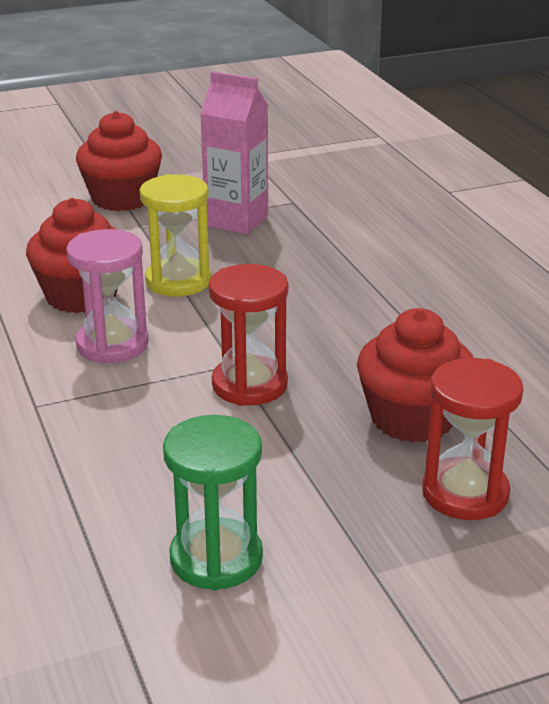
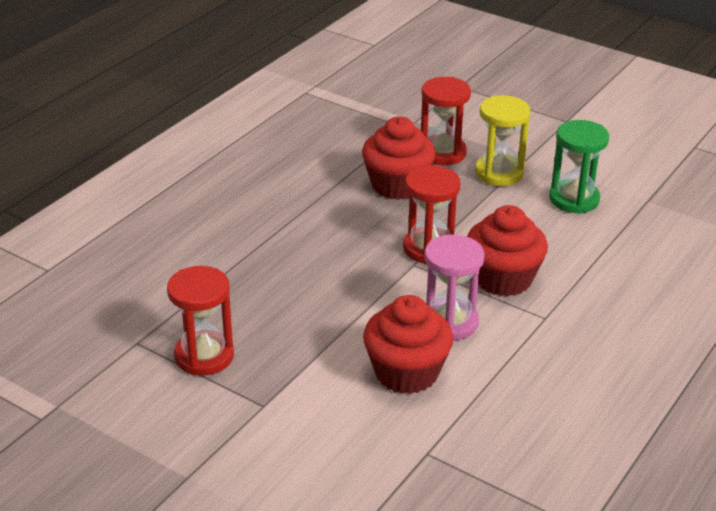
camera: 125 degrees left, 5 degrees up
red cupcake [76,111,162,211] -> red cupcake moved to [467,205,548,297]
yellow hourglass [140,174,211,297] -> yellow hourglass moved to [475,95,531,186]
pink carton [200,71,268,235] -> red hourglass [167,266,234,376]

